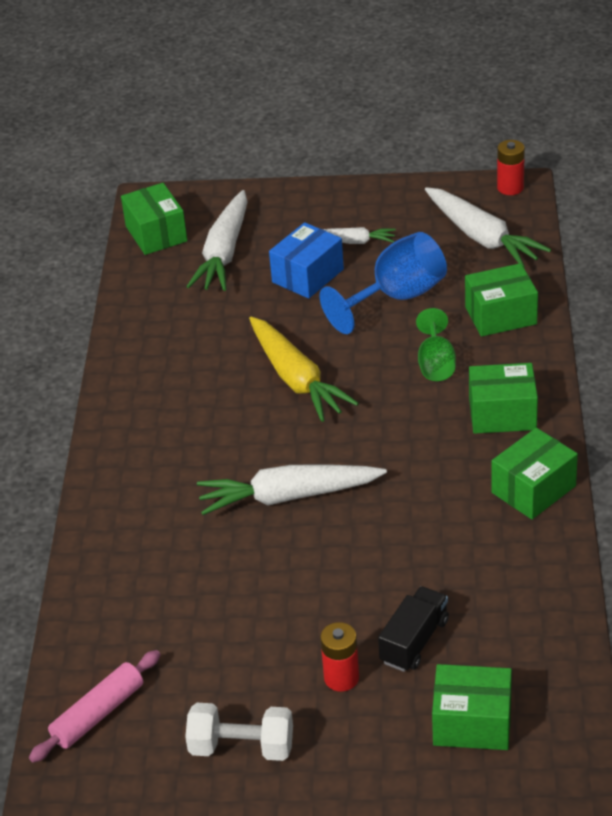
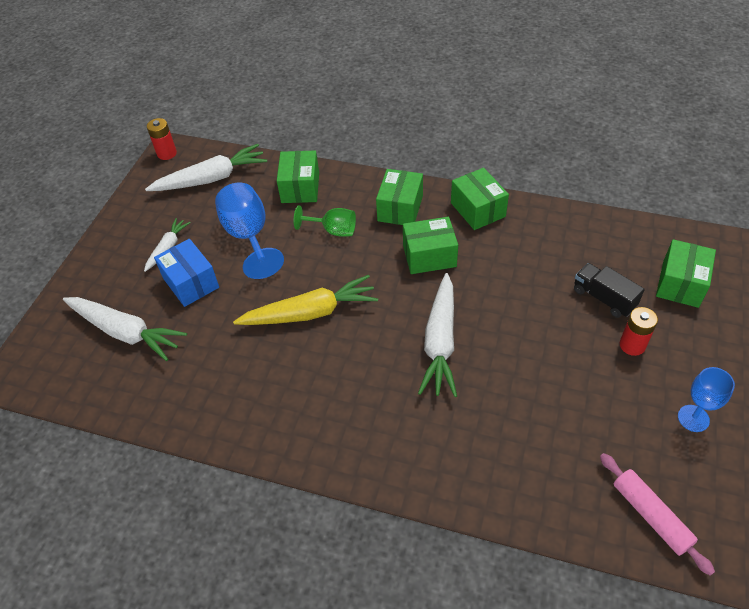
camera: 75 degrees left, 10 degrees up
green box [121,183,187,255] -> green box moved to [403,217,458,274]
white dumbbell [185,703,293,761] -> blue goblet [678,367,735,432]

